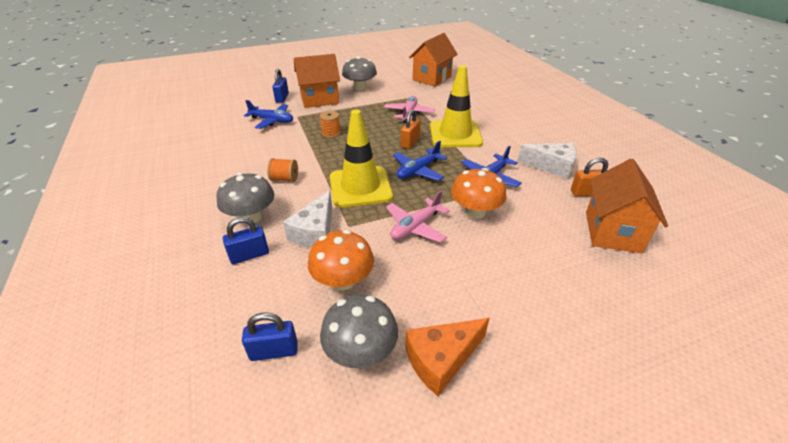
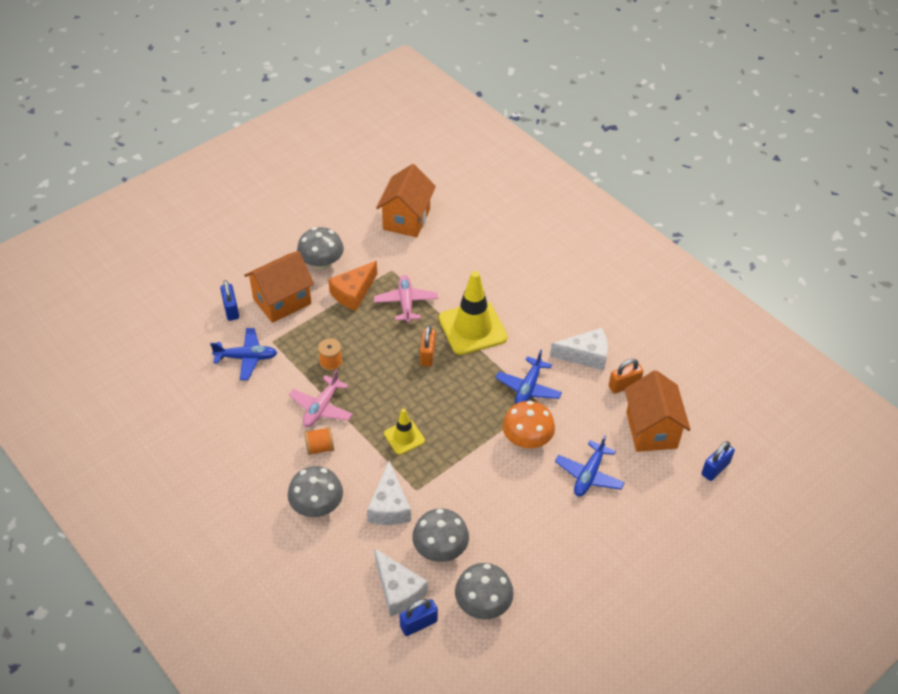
camera: 20 degrees left, 10 degrees up
blue padlock [223,217,269,264] -> blue padlock moved to [701,441,735,481]
orange mushroom [308,230,374,291] -> grey mushroom [412,509,469,562]
yellow traffic cone [330,109,393,208] -> yellow traffic cone [384,408,425,455], size x0.53
pink plane [386,191,450,243] -> pink plane moved to [289,369,353,427]
blue plane [393,141,447,181] -> blue plane moved to [555,435,625,497]
orange cheese [405,318,490,396] -> orange cheese moved to [328,261,377,311]
none -> white cheese [374,548,428,617]

